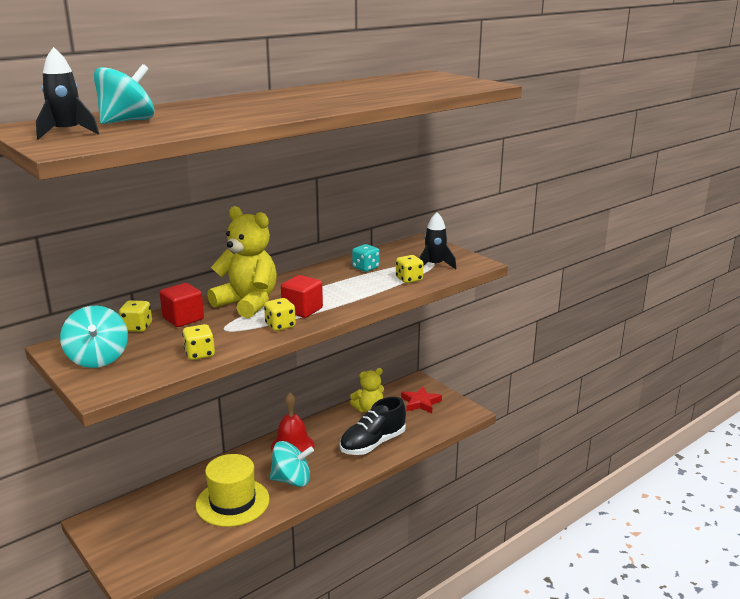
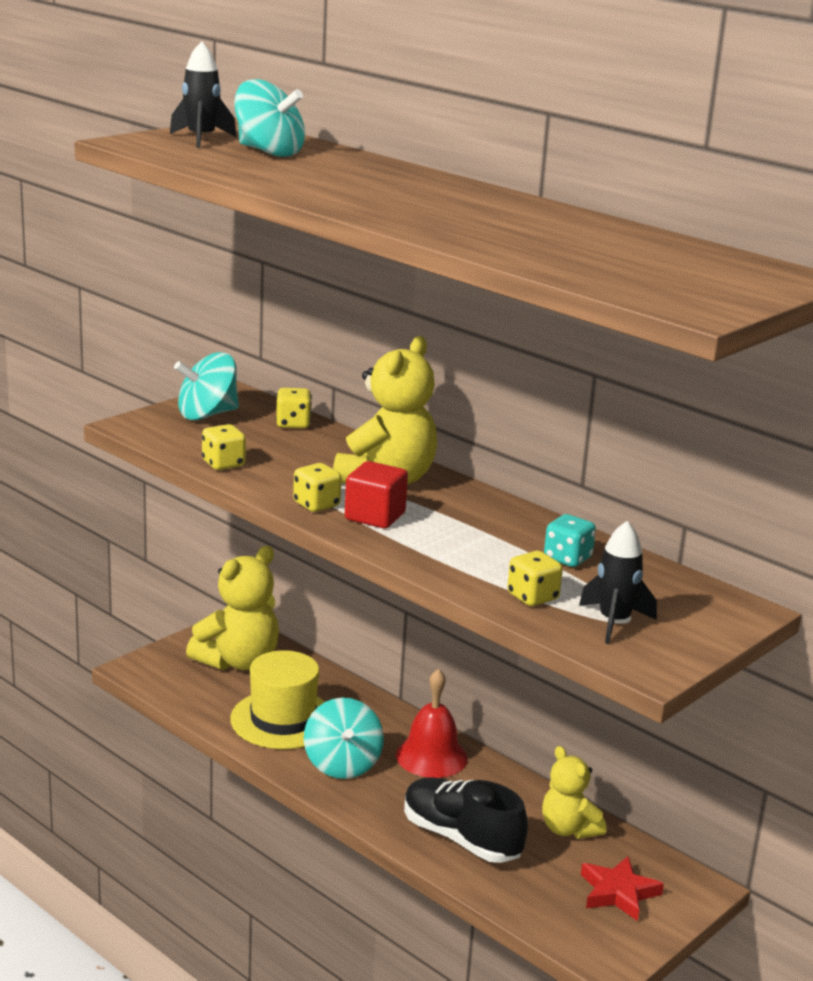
camera: 80 degrees right, 0 degrees up
red cube [160,283,204,327] -> none
none -> yellow teddy bear [186,546,279,671]

